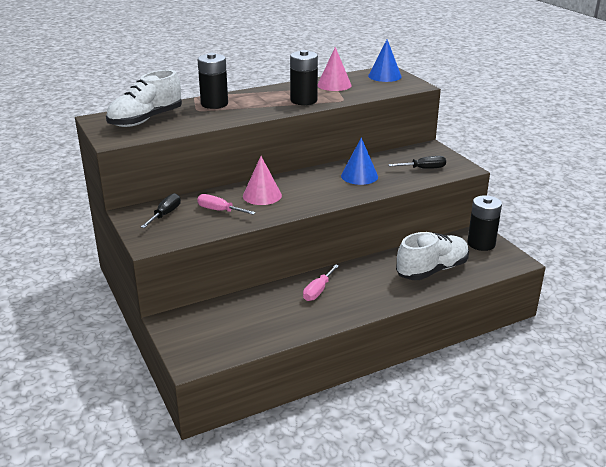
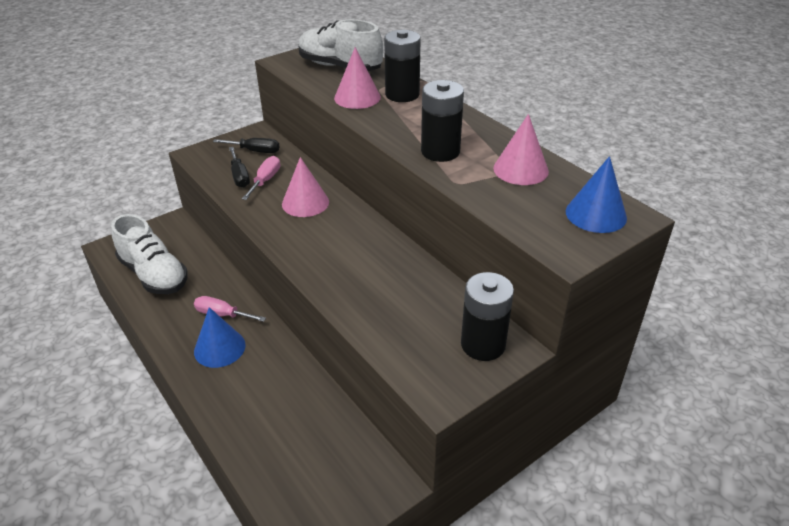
camera: 80 degrees right, 10 degrees up
blue cone [341,137,378,185] -> blue cone moved to [194,307,245,368]
black screwdriver [389,156,446,169] -> black screwdriver moved to [229,147,250,188]
white shoe [396,232,469,280] -> white shoe moved to [111,214,188,294]
black battery [468,195,502,251] -> black battery moved to [461,272,514,361]
none -> pink cone [334,47,381,109]

